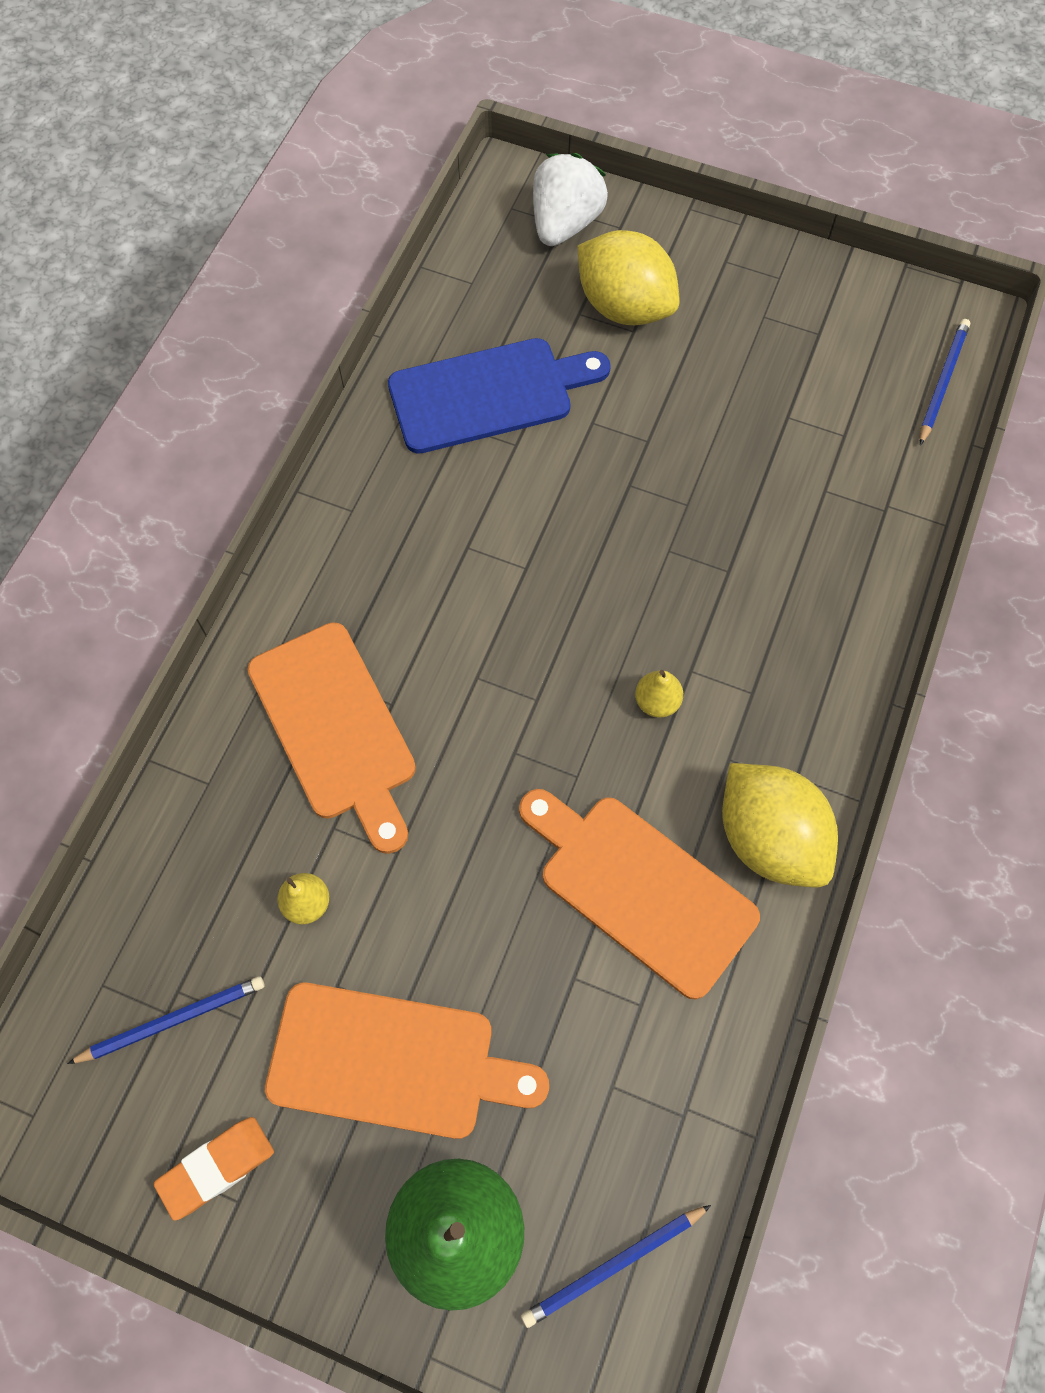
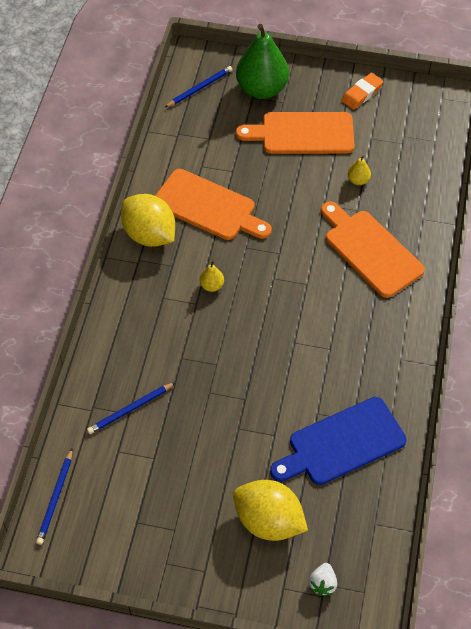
camera: 170 degrees right, 10 degrees down
blue pencil [67,976,265,1064] -> blue pencil moved to [87,382,176,434]
white strawberry [533,153,608,246] -> white strawberry [308,563,337,596], size x0.53

